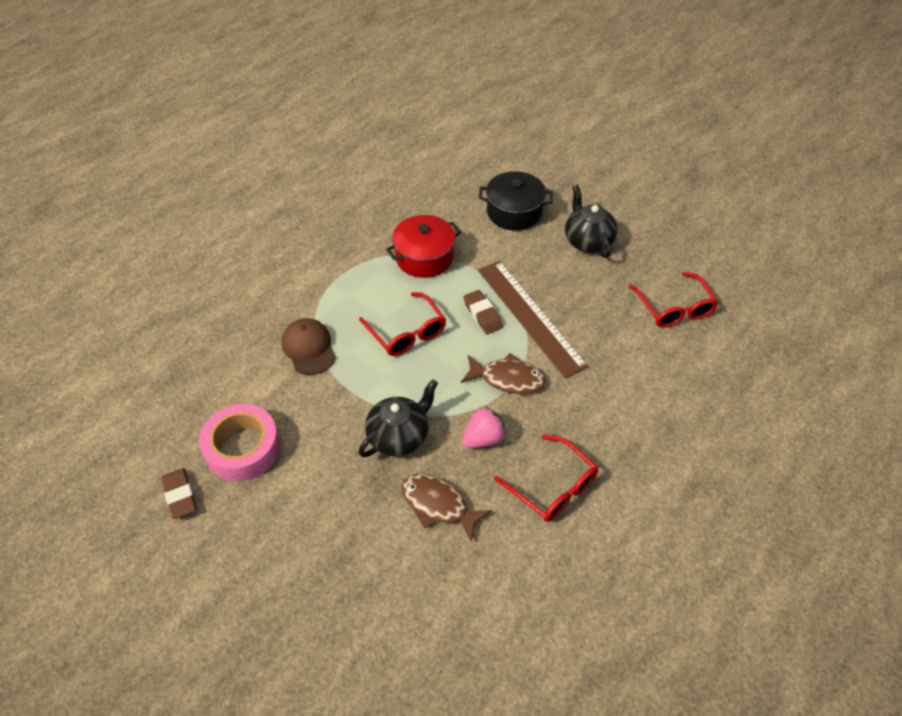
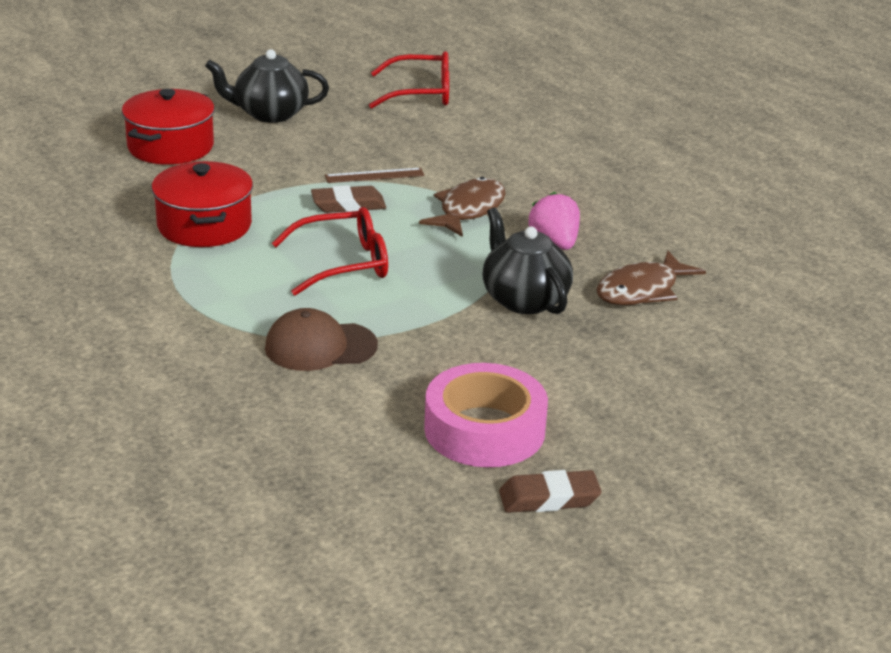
camera: 75 degrees left, 20 degrees down
brown ruler [478,261,589,378] -> brown ruler [325,168,424,183], size x0.43
black pot [479,171,553,230] -> red pot [122,89,215,165]
red glasses [494,435,599,522] -> none

